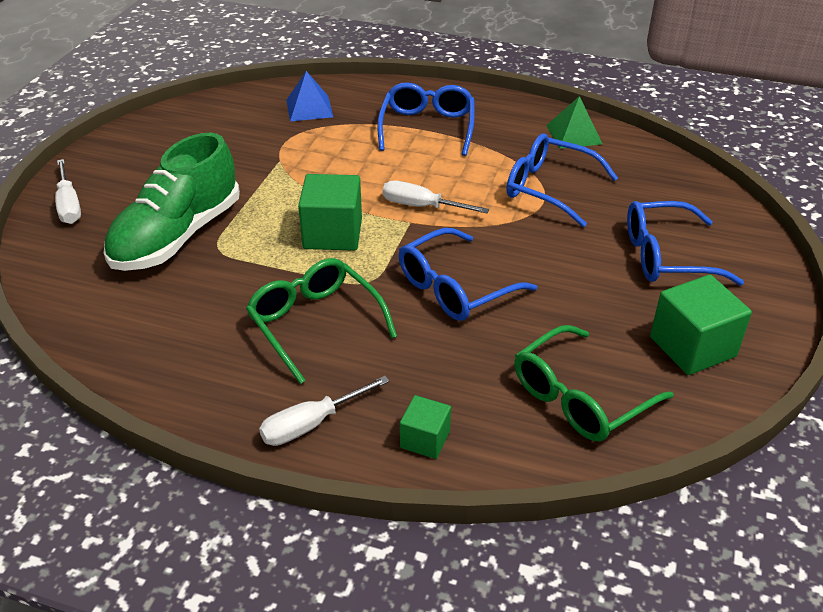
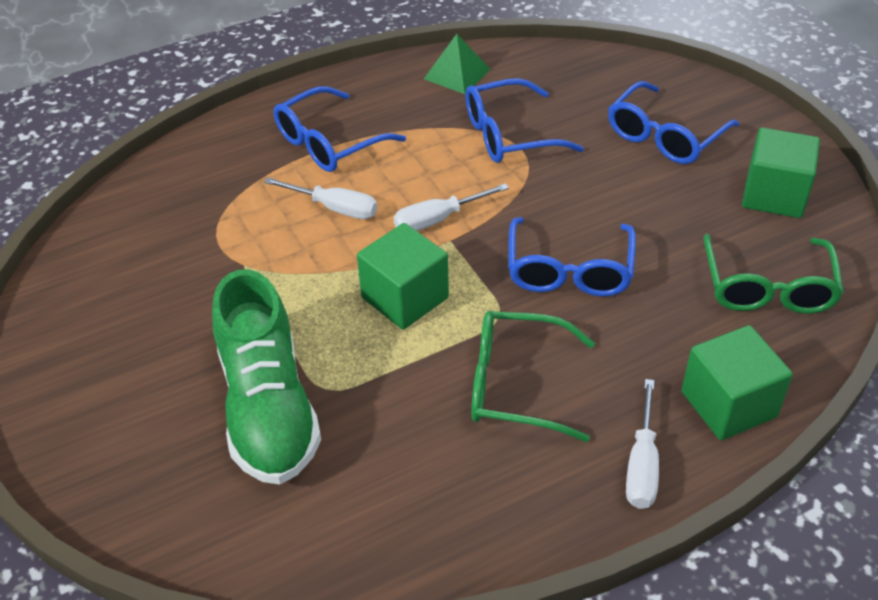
camera: 45 degrees left, 5 degrees up
white screwdriver [55,159,81,224] -> white screwdriver moved to [264,177,377,219]
blue pyramid [286,71,333,122] -> none
blue glasses [377,82,475,156] -> blue glasses turned 90 degrees counterclockwise [274,86,406,172]
green cube [400,395,451,459] -> green cube [681,325,793,440], size x1.75

